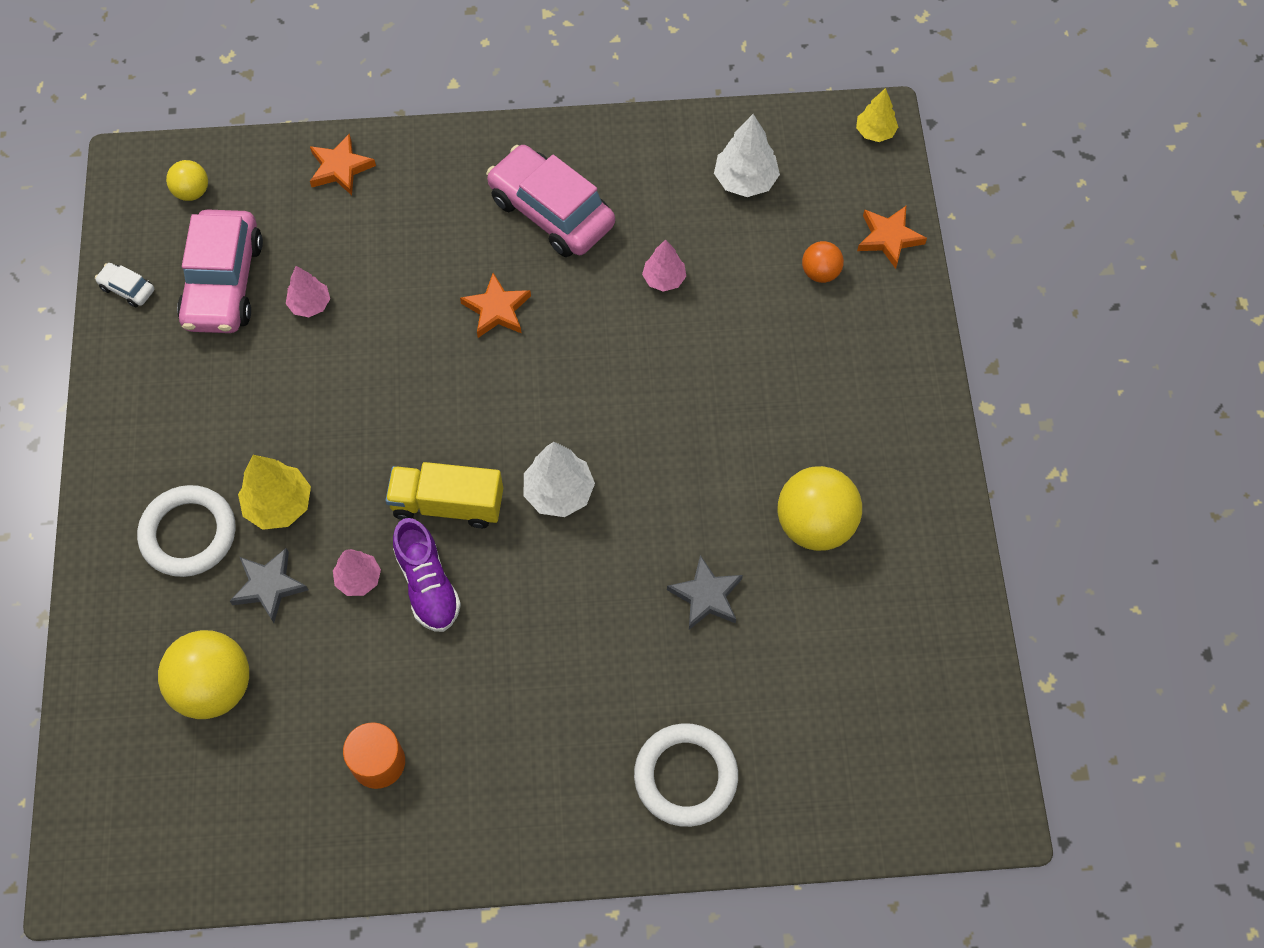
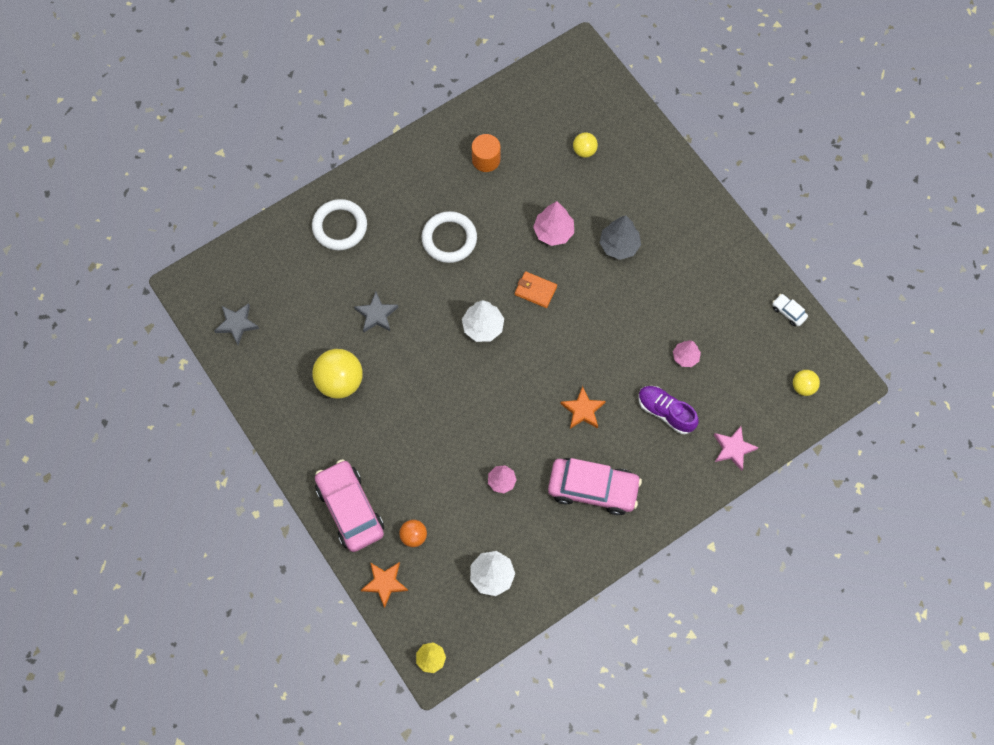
camera: 150 degrees right, 5 degrees up
white car [95,263,154,307] -> white car turned 135 degrees counterclockwise [772,294,808,326]
white ring [137,485,235,577] -> white ring moved to [422,211,477,263]
yellow ball [158,630,249,719] -> yellow ball [573,132,598,158], size x0.53
pink car [177,209,263,333] -> pink car moved to [315,459,384,552]
grey star [230,548,308,623] -> grey star moved to [214,303,259,345]
yellow tree [238,455,311,530] -> grey tree [599,215,641,260]
orange star [310,133,376,195] -> pink star [714,426,759,471]
pink tree [333,549,381,596] -> pink tree [533,201,574,246], size x1.53
yellow truck [385,462,503,528] -> orange wallet [515,271,557,308]
purple shoe [393,518,461,632] -> purple shoe moved to [638,386,699,434]

